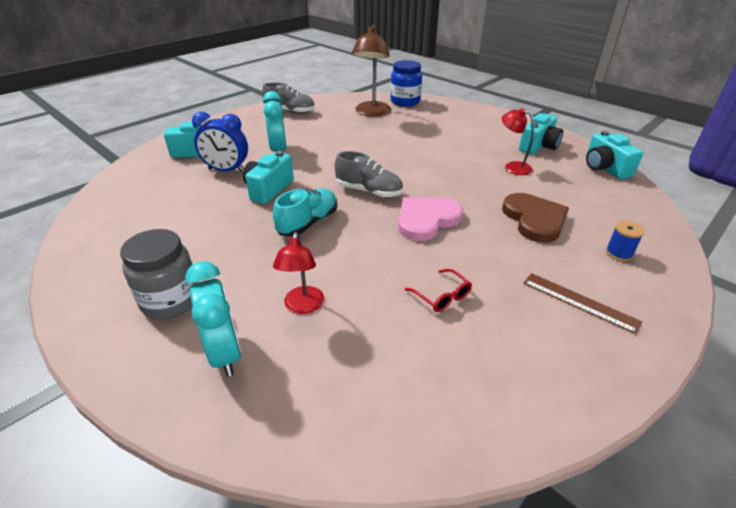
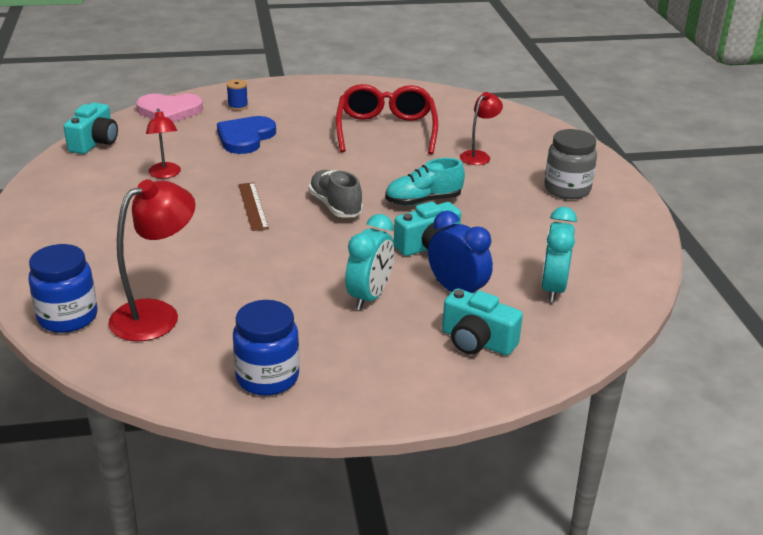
camera: 145 degrees left, 5 degrees down
turquoise clock [185,261,241,377] -> turquoise clock moved to [541,207,577,302]
grey shoe [262,82,315,114] -> blue jar [233,300,300,396]
brown lamp [352,25,391,117] -> red lamp [108,179,195,341]
pink heart [398,197,463,241] -> pink heart moved to [136,93,203,122]
red glasses [405,269,472,312] -> red glasses [336,84,438,154], size x2.45
brown heart [502,193,569,243] -> blue heart [217,116,276,154]
turquoise camera [519,113,563,154] -> none
brown ruler [524,273,642,334] -> brown ruler moved to [238,182,269,231]

